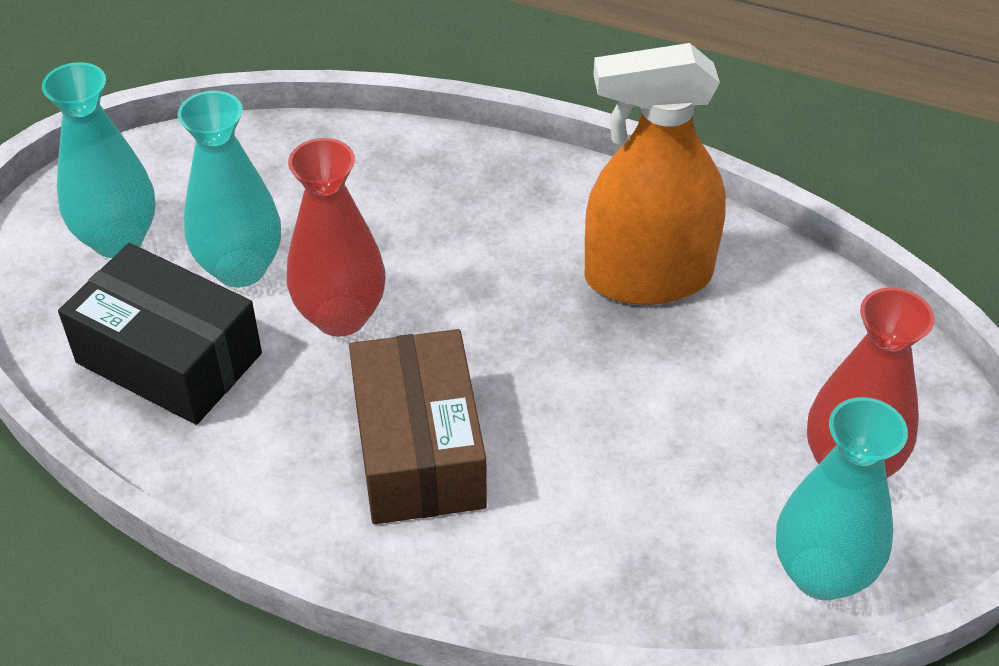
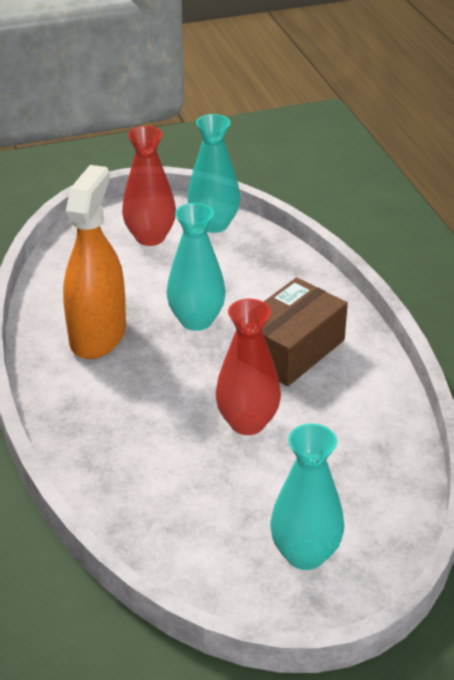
camera: 130 degrees left, 10 degrees down
black box [58,243,262,425] -> none
turquoise vase [178,91,281,288] -> turquoise vase moved to [167,203,226,331]
orange spray bottle [585,43,726,305] -> orange spray bottle turned 120 degrees counterclockwise [63,165,126,359]

